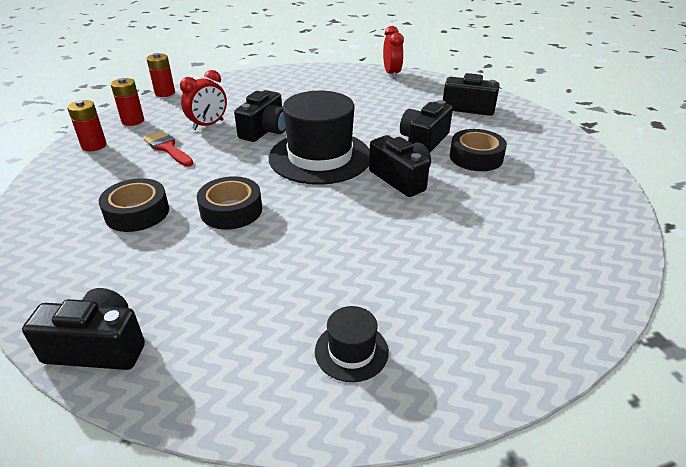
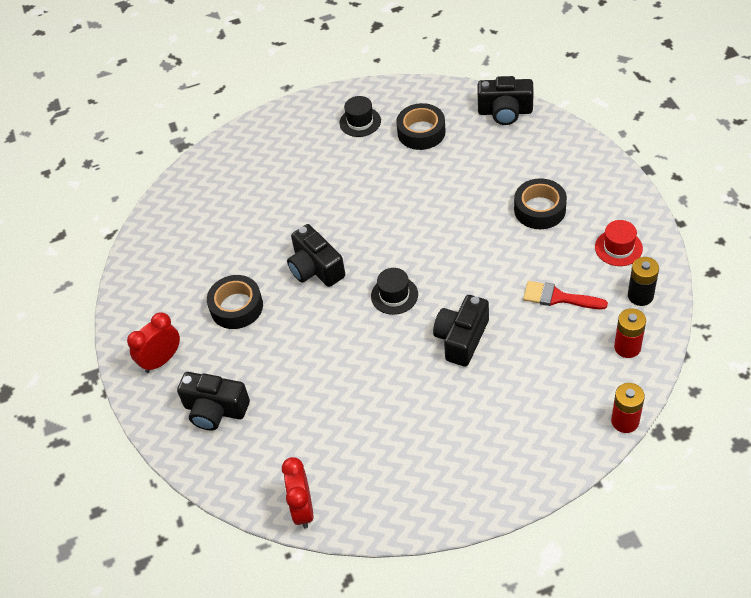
camera: 175 degrees left, 15 degrees up
red battery [67,100,107,151] -> black battery [628,257,659,306]
red brush [143,131,193,167] -> red brush turned 150 degrees clockwise [523,281,608,309]
red clock [180,70,227,130] -> red clock moved to [127,312,180,373]
black tape [197,176,262,230] -> black tape moved to [396,103,446,150]
black hat [269,91,370,185] -> black hat [371,268,418,315], size x0.45
black camera [400,100,453,153] -> none
none -> red hat [595,220,643,266]

